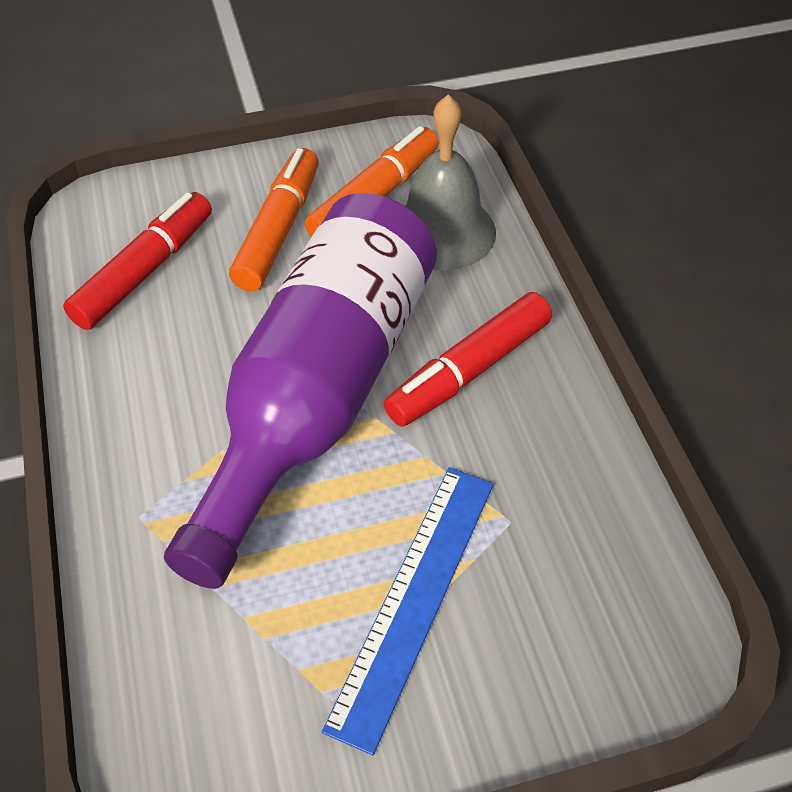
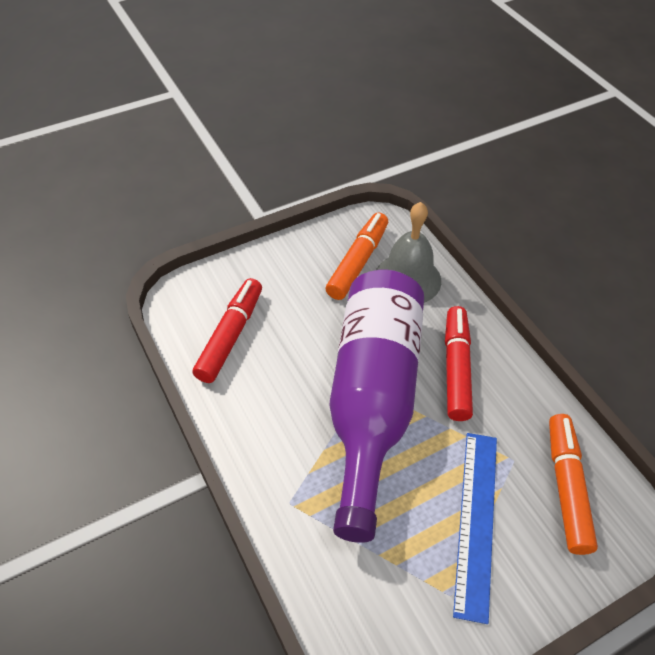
camera: 15 degrees left, 0 degrees up
orange marker [229,148,319,291] -> orange marker moved to [549,414,598,555]
red marker [384,292,552,427] -> red marker turned 150 degrees clockwise [445,306,473,421]

